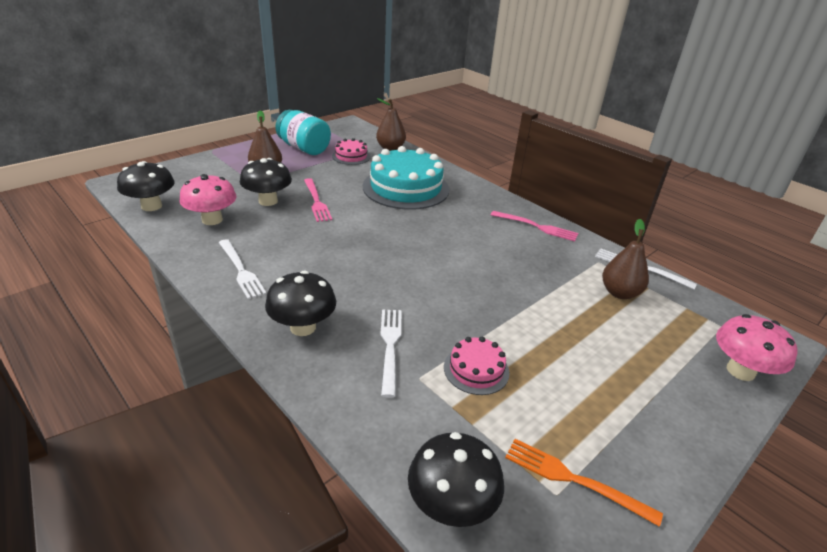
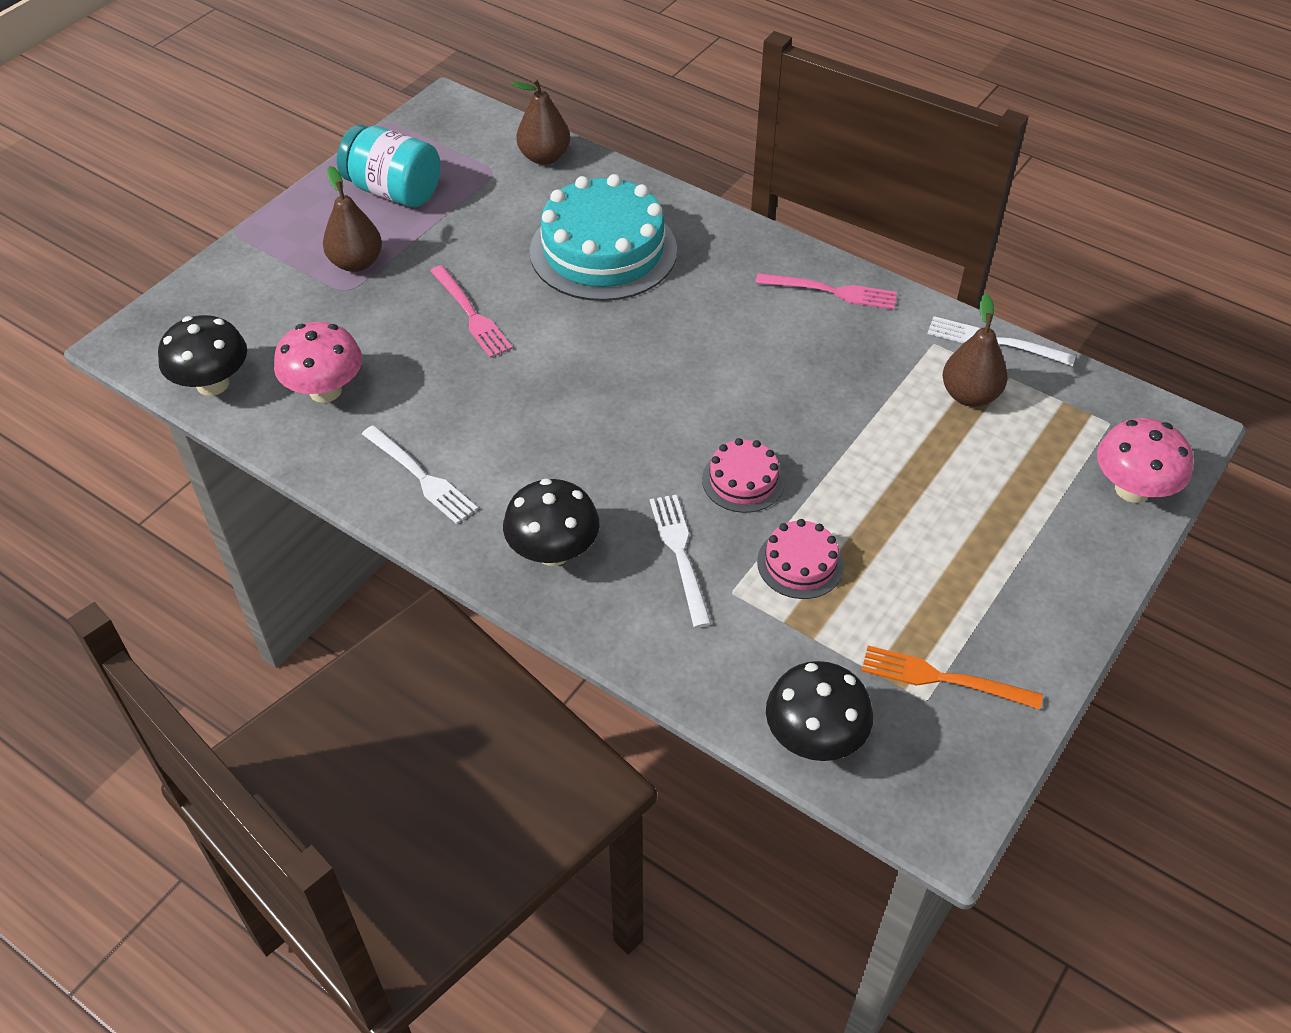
camera: 10 degrees left, 15 degrees up
black mushroom [240,158,292,206] -> none
pink cake [332,138,371,165] -> pink cake moved to [702,438,785,513]

